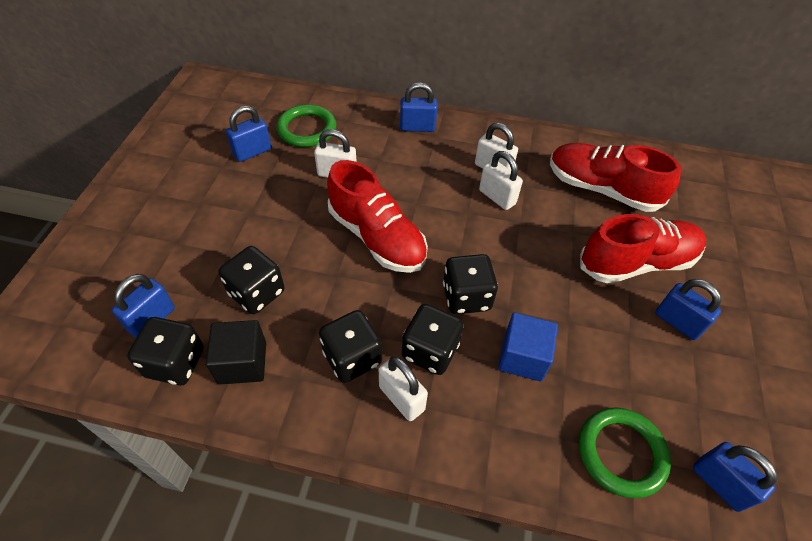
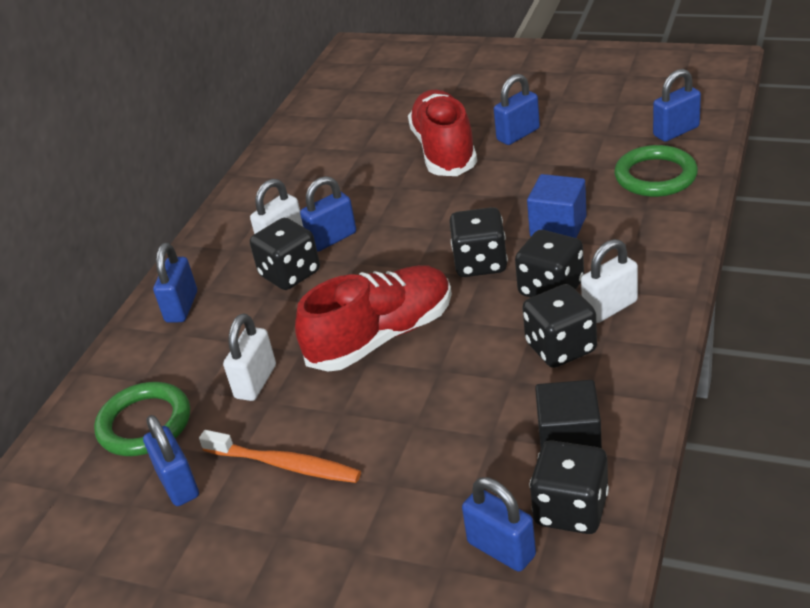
camera: 75 degrees left, 15 degrees down
black dice [219,246,284,314] -> black dice moved to [250,218,320,290]
white padlock [479,151,523,210] -> blue padlock [300,176,356,251]
red shoe [550,143,681,212] -> none
none -> orange toothbrush [199,430,361,483]

